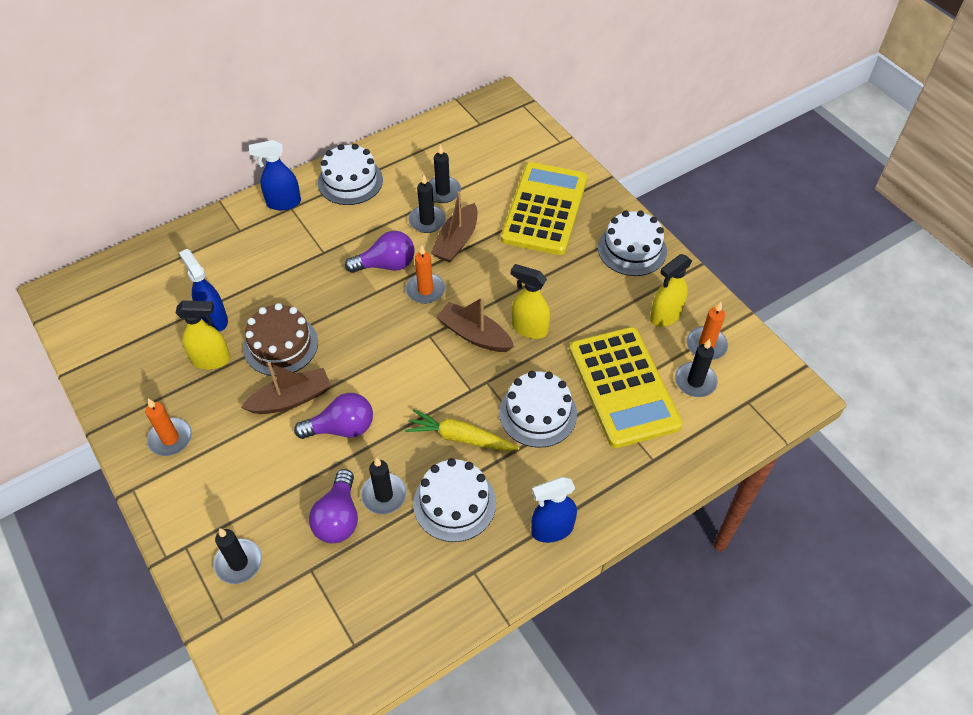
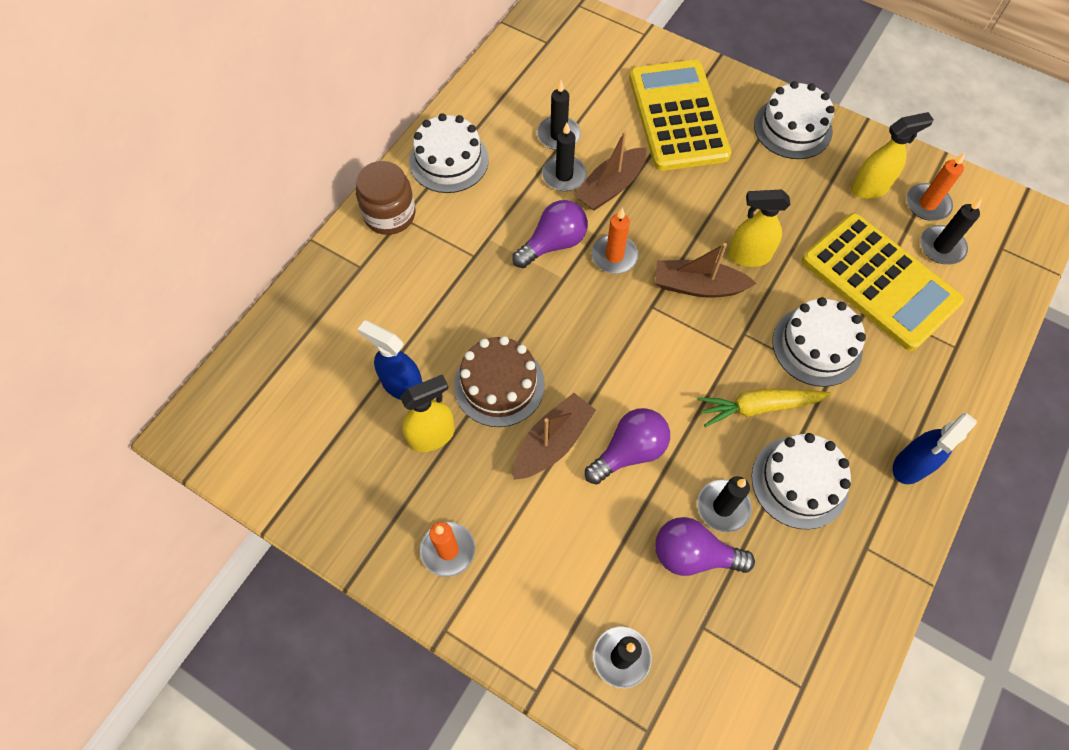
camera: 25 degrees left, 10 degrees up
blue spray bottle [249,140,301,210] -> brown jar [356,161,415,235]
purple light bulb [309,469,358,543] -> purple light bulb turned 120 degrees clockwise [655,517,755,576]
brown boat [431,191,477,262] -> brown boat turned 45 degrees clockwise [574,131,646,211]
yellow spray bottle [650,254,692,327] -> yellow spray bottle turned 135 degrees counterclockwise [851,112,934,199]

